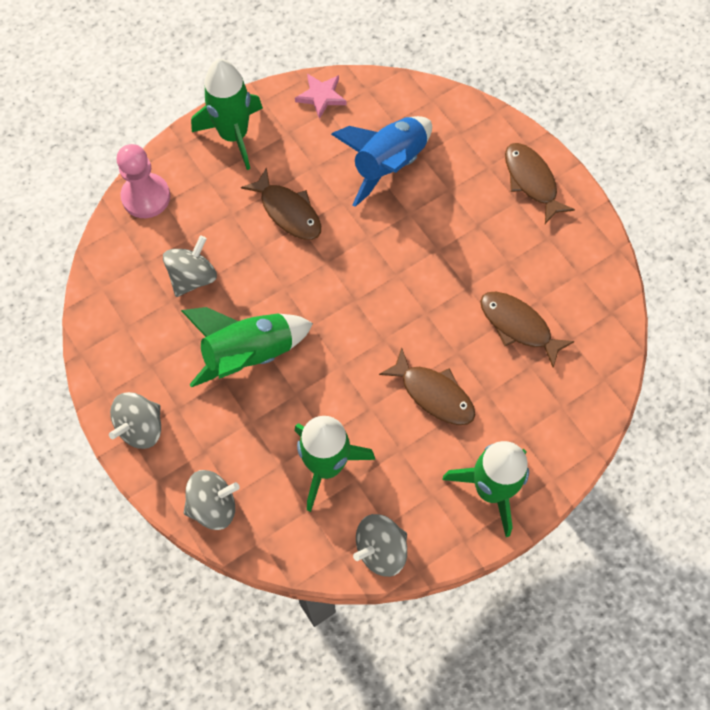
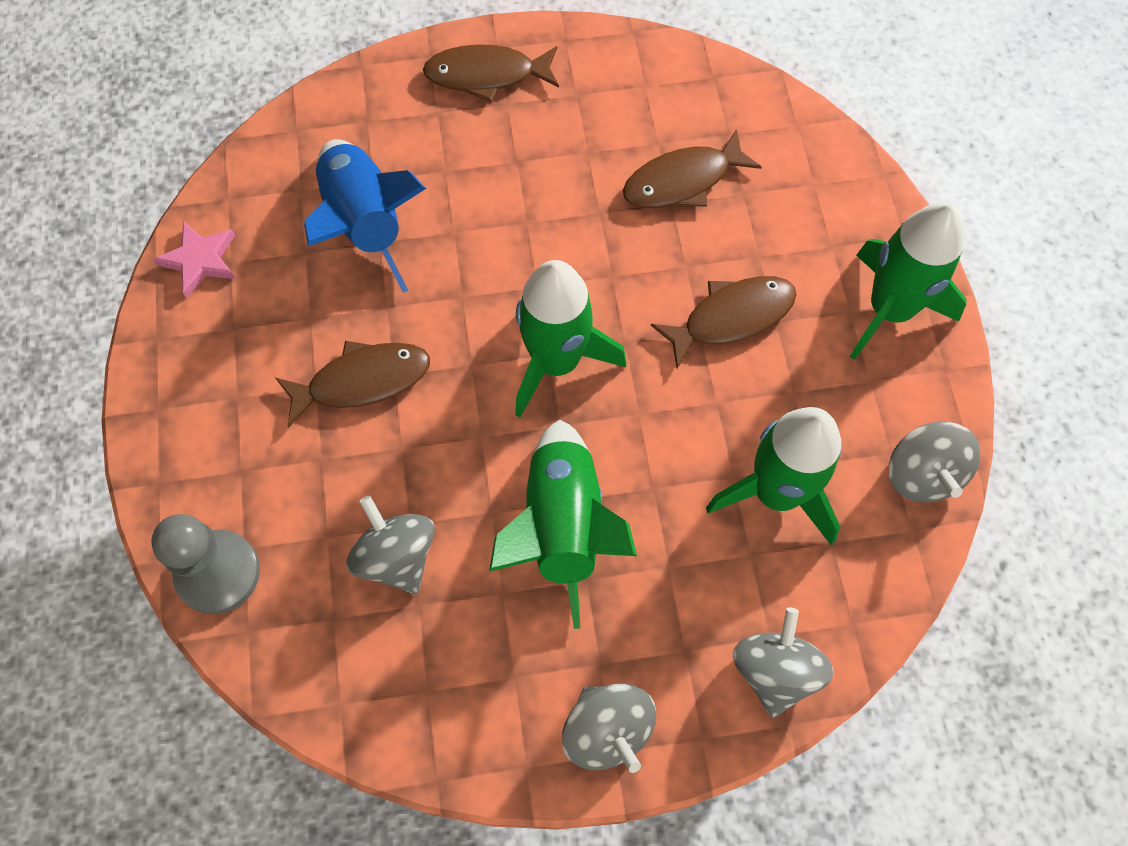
camera: 65 degrees left, 0 degrees up
pink pawn [117,144,170,218] -> grey pawn [151,514,260,614]
green rocket [191,59,263,170] -> green rocket moved to [515,260,626,417]

